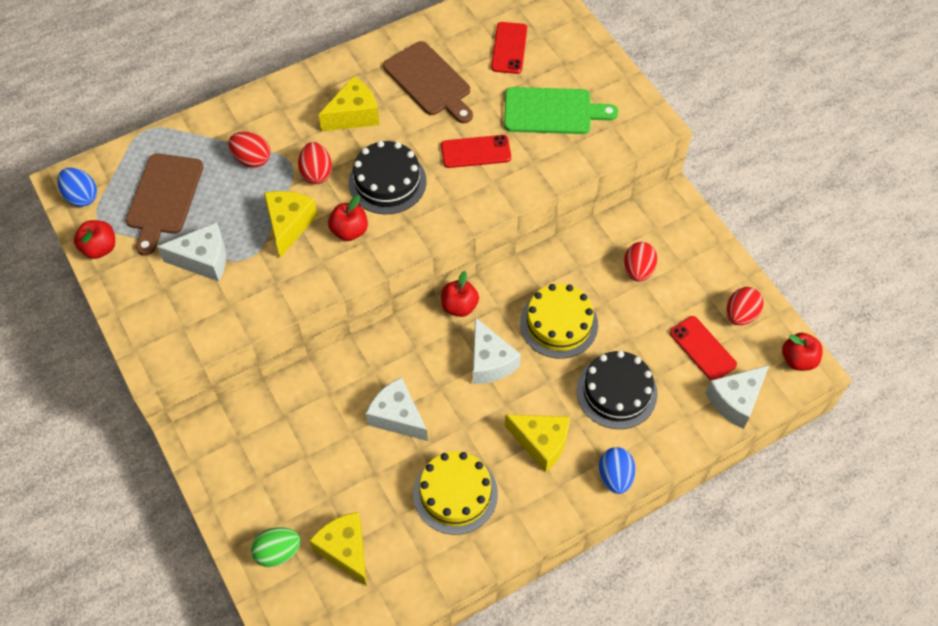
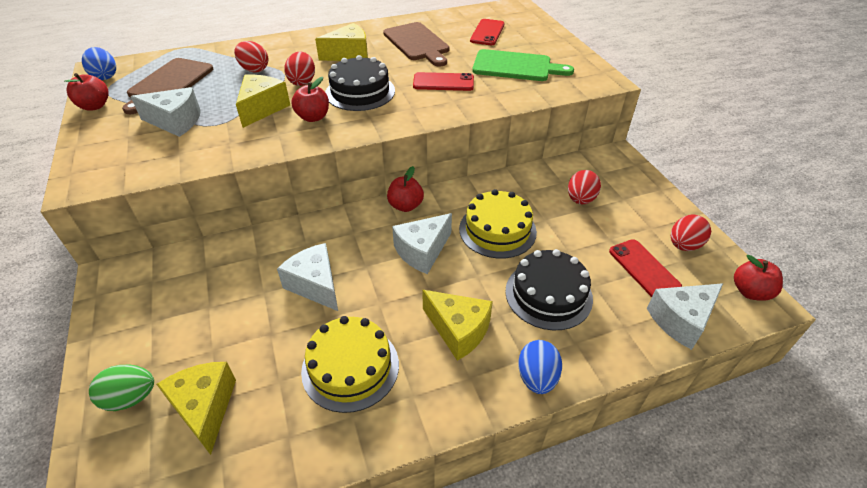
camera: 10 degrees right, 15 degrees down
white cheese [473,317,521,384] -> white cheese turned 60 degrees clockwise [392,213,452,274]

